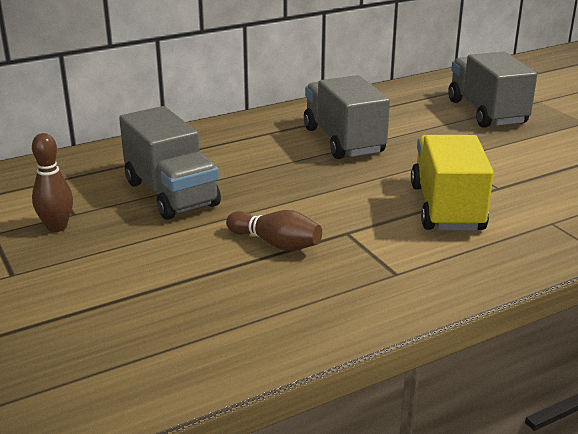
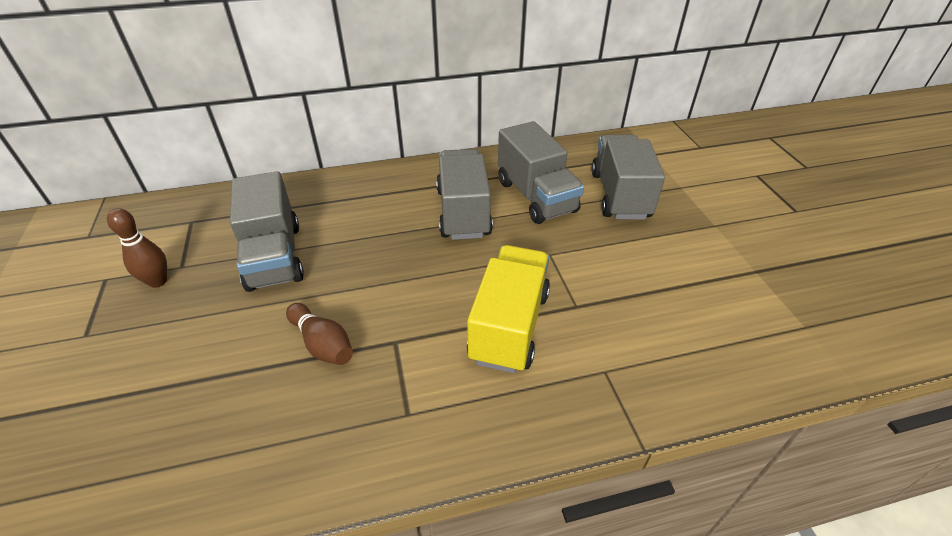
camera: 15 degrees right, 15 degrees up
none -> grey truck [498,121,584,224]

